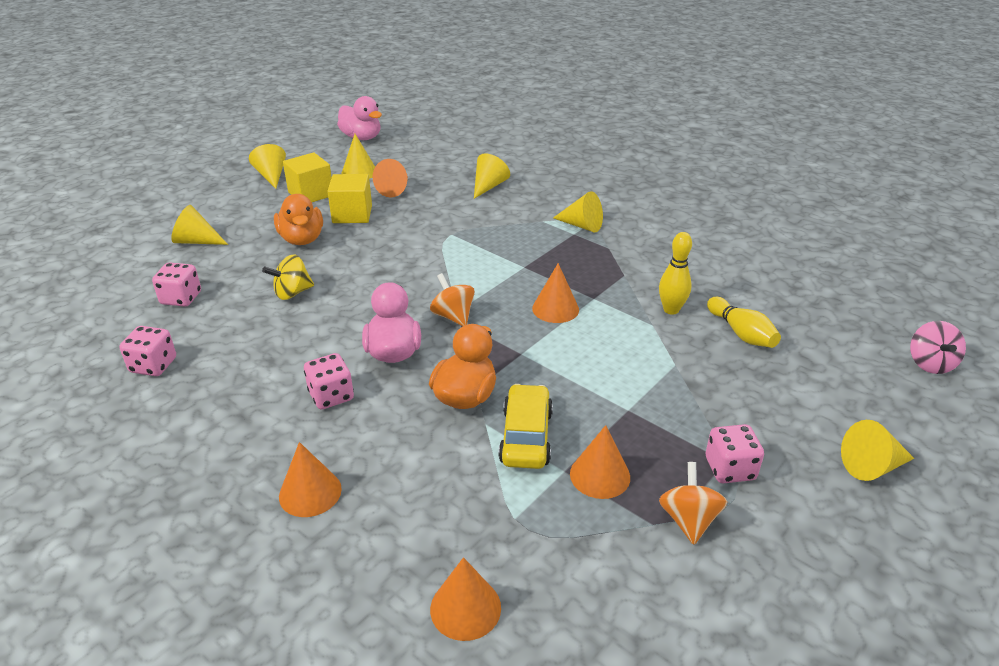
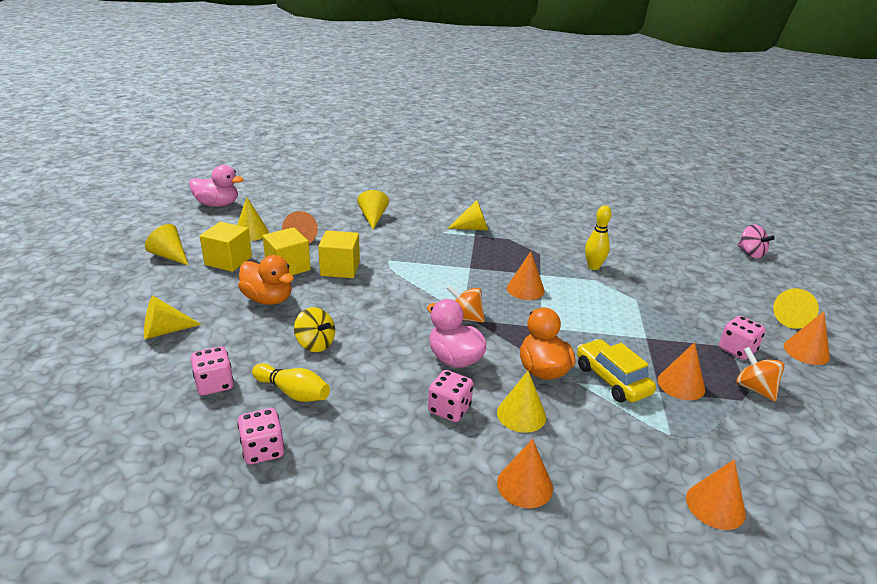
camera: 35 degrees left, 5 degrees down
yellow spinning top [262,254,314,300] -> yellow spinning top turned 75 degrees counterclockwise [294,307,335,352]
yellow bowling pin [707,297,781,348] -> yellow bowling pin moved to [252,363,330,402]
none -> yellow cube [318,231,360,278]
none -> yellow cone [497,371,546,433]
none -> orange cone [784,311,830,365]

